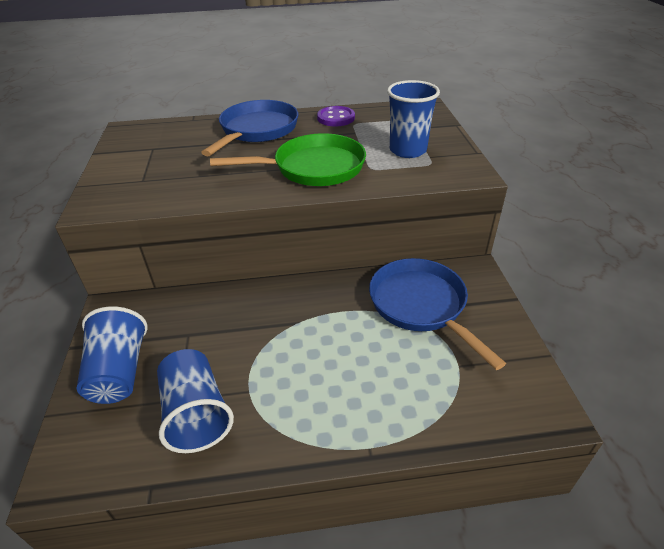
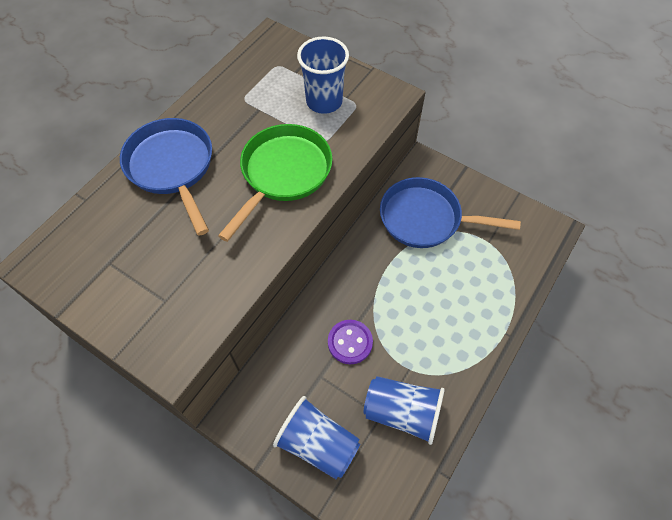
camera: 50 degrees left, 20 degrees up
purple button [317,106,355,126] -> purple button moved to [328,320,373,364]

